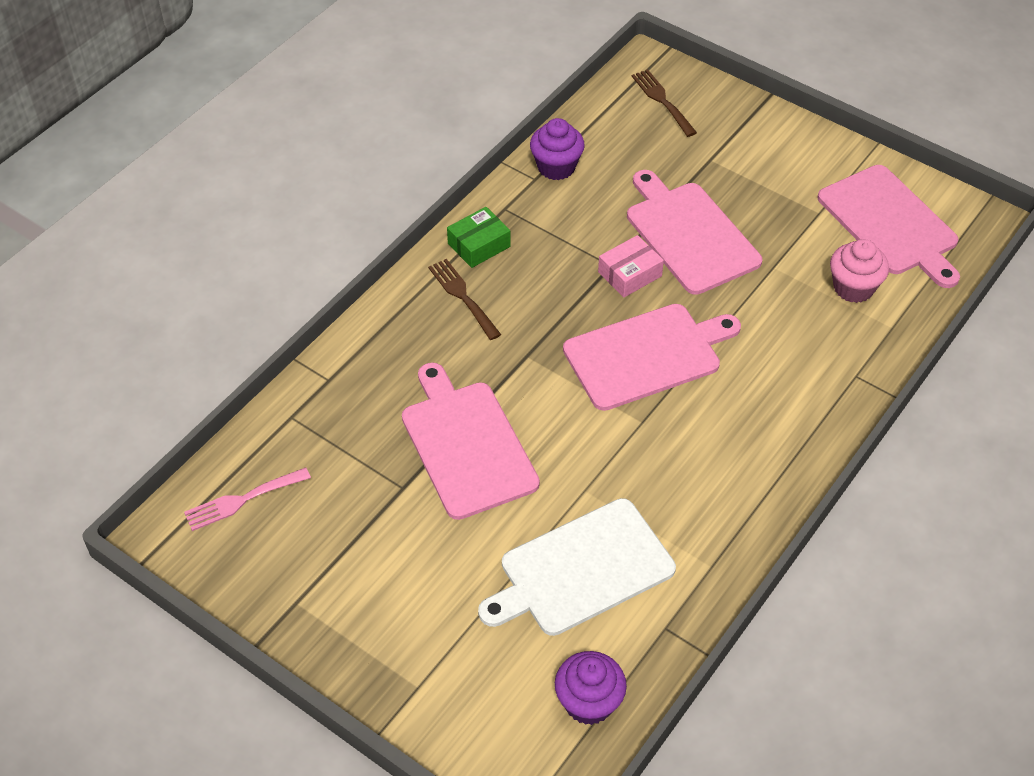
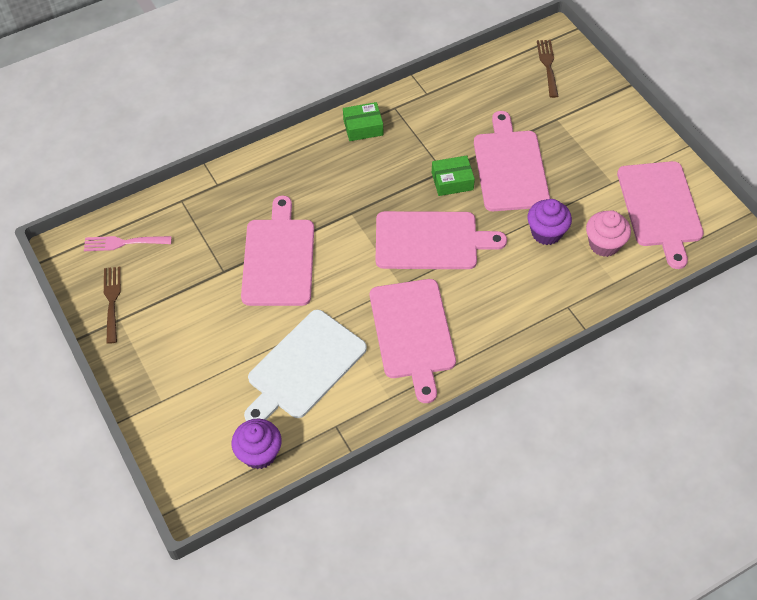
camera: 25 degrees right, 5 degrees up
brown fork [428,259,501,340] -> brown fork moved to [104,267,121,344]
white cutting board [478,498,676,636] -> white cutting board turned 45 degrees counterclockwise [244,310,367,421]
purple cupcake [530,118,585,180] -> purple cupcake moved to [527,199,572,245]
pink box [598,235,664,297] -> green box [432,156,475,196]
none -> pink cutting board [370,279,456,403]

